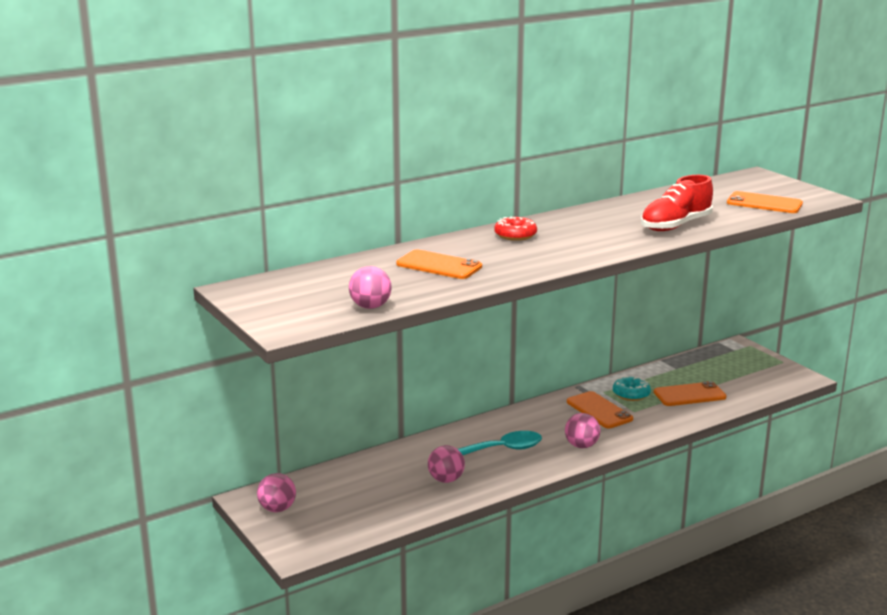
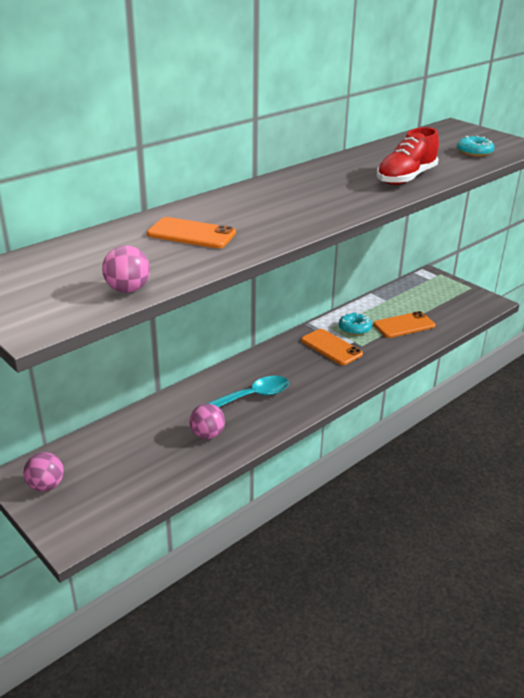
camera: 10 degrees left, 10 degrees up
red donut [494,217,537,241] -> none
pink ball [565,413,600,448] -> none
orange phone [727,191,803,213] -> turquoise donut [457,136,494,157]

